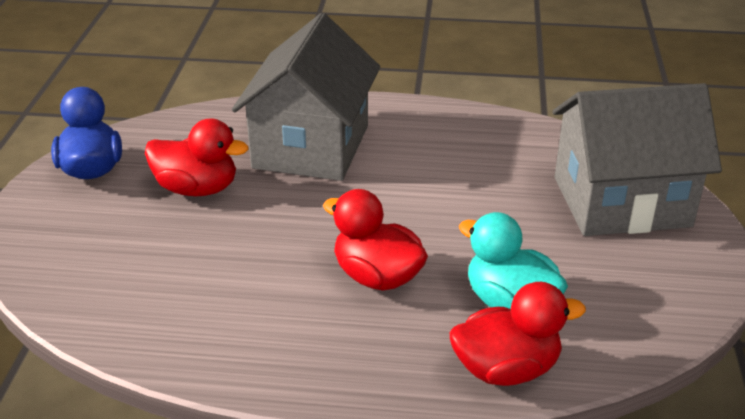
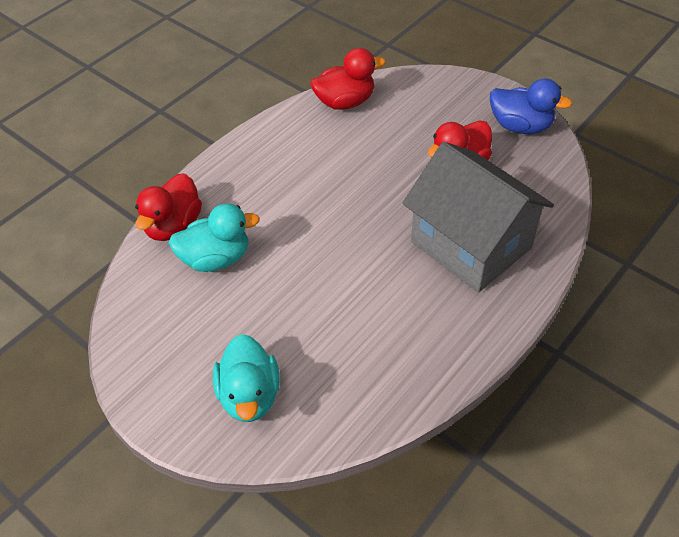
camera: 125 degrees right, 15 degrees up
red duck [323,189,428,291] -> red duck moved to [311,48,386,110]
grey house [553,83,722,236] -> turquoise duck [213,334,280,422]

